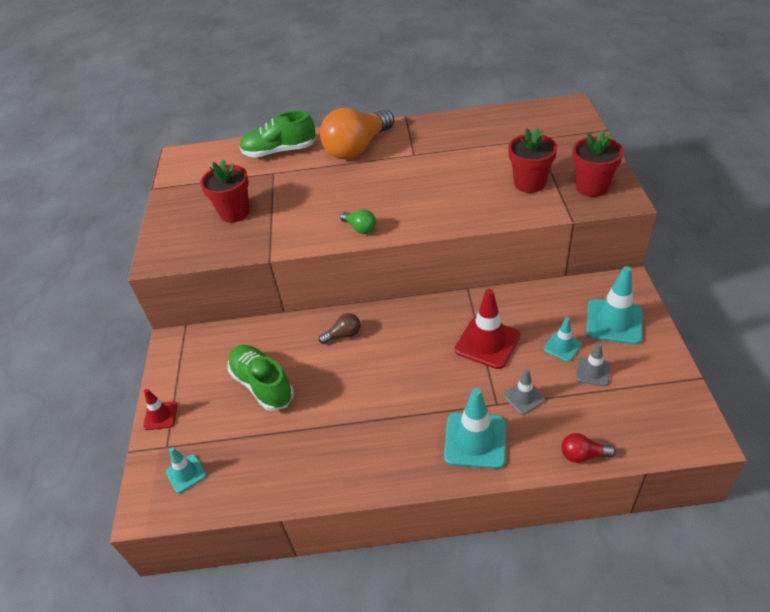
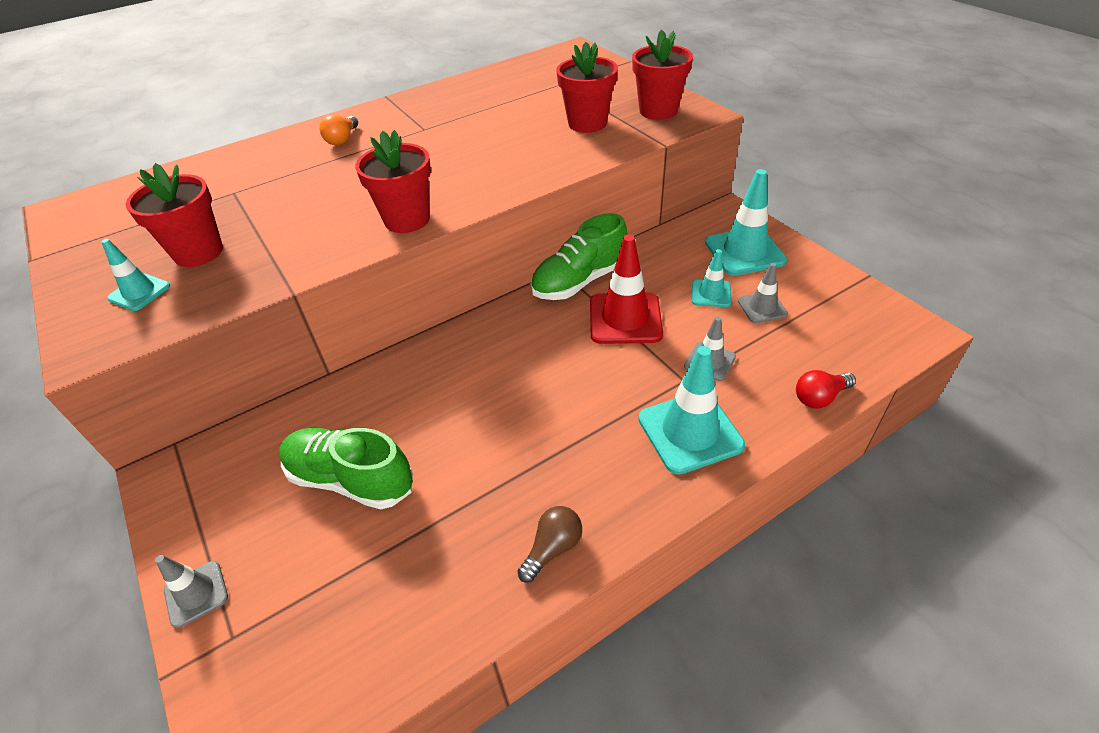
camera: 30 degrees left, 0 degrees up
red traffic cone [143,389,178,430] -> grey traffic cone [155,555,228,628]
turquoise traffic cone [166,447,207,493] -> turquoise traffic cone moved to [101,239,170,311]
green shoe [240,110,316,158] -> green shoe moved to [531,213,628,300]
brown light bulb [319,313,361,344] -> brown light bulb moved to [517,506,582,583]
orange light bulb [320,108,394,159] -> orange light bulb [319,114,358,145], size x0.43
green light bulb [340,210,376,234] -> red flower pot [355,130,431,233]

